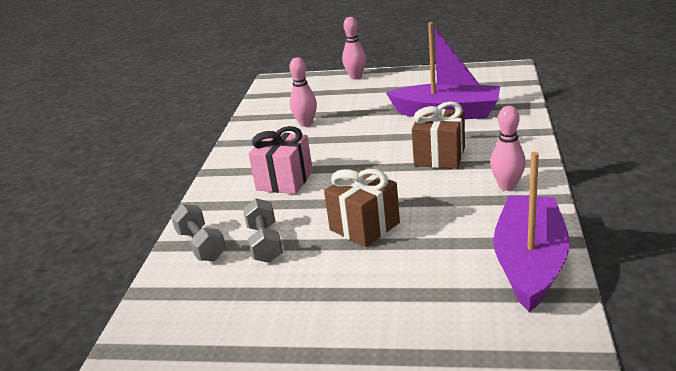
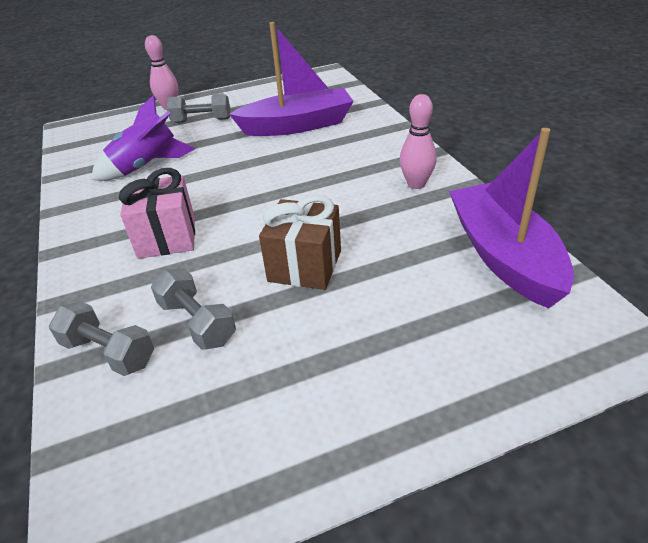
camera: 30 degrees left, 10 degrees up
pink bowling pin [289,57,317,127] -> purple rocket [91,95,195,181]
brown gift [412,101,465,169] -> none
none -> grey dumbbell [167,93,230,123]

